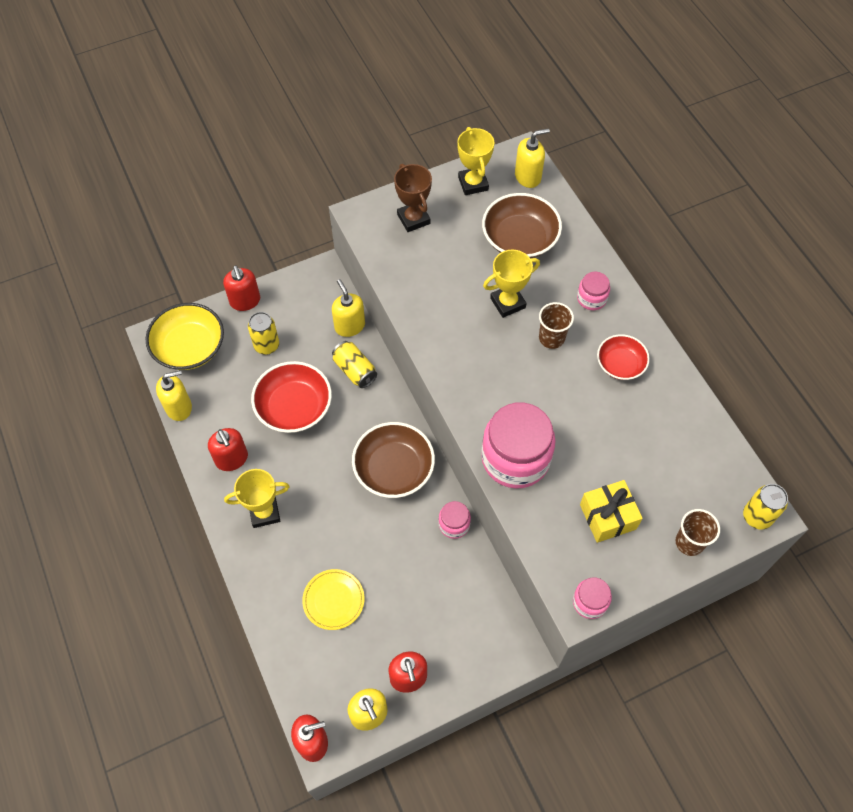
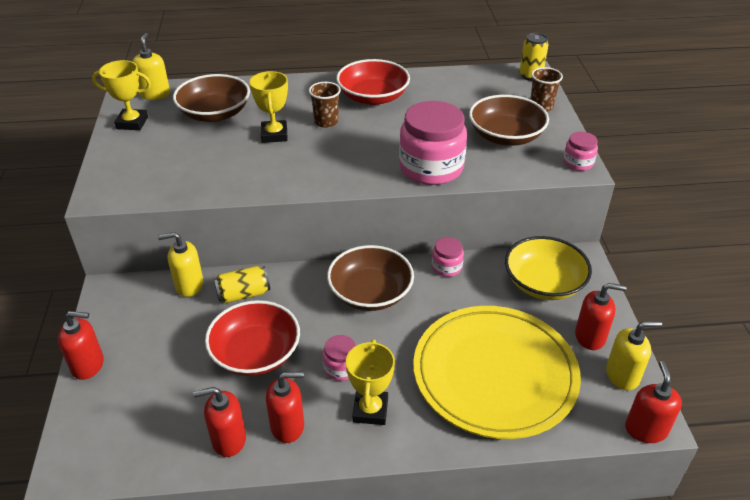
camera: 70 degrees left, 20 degrees down
yellow bowl [146,303,224,370] -> yellow bowl moved to [505,236,592,300]
yellow soap dispenser [156,370,192,421] -> none
yellow can [248,312,279,355] -> none
yellow plate [302,569,365,630] -> yellow plate [413,306,581,439], size x2.43
brown trophy [394,164,432,232] -> none
pink jar [577,272,610,310] -> pink jar moved to [322,335,356,381]
yellow gift [580,480,643,543] -> brown bowl [469,95,549,146]
red bowl [597,334,650,380] -> red bowl [336,59,410,105], size x1.63
none -> red soap dispenser [193,387,246,457]

